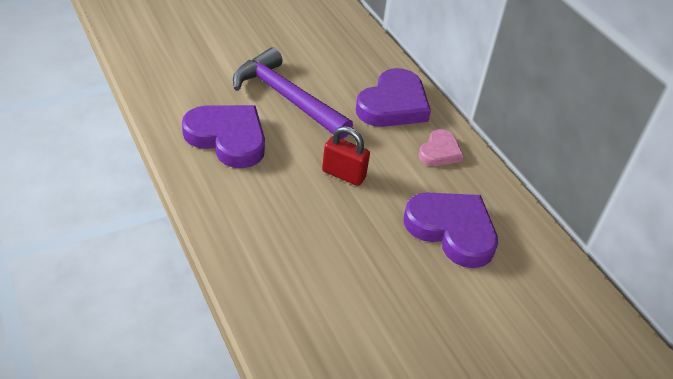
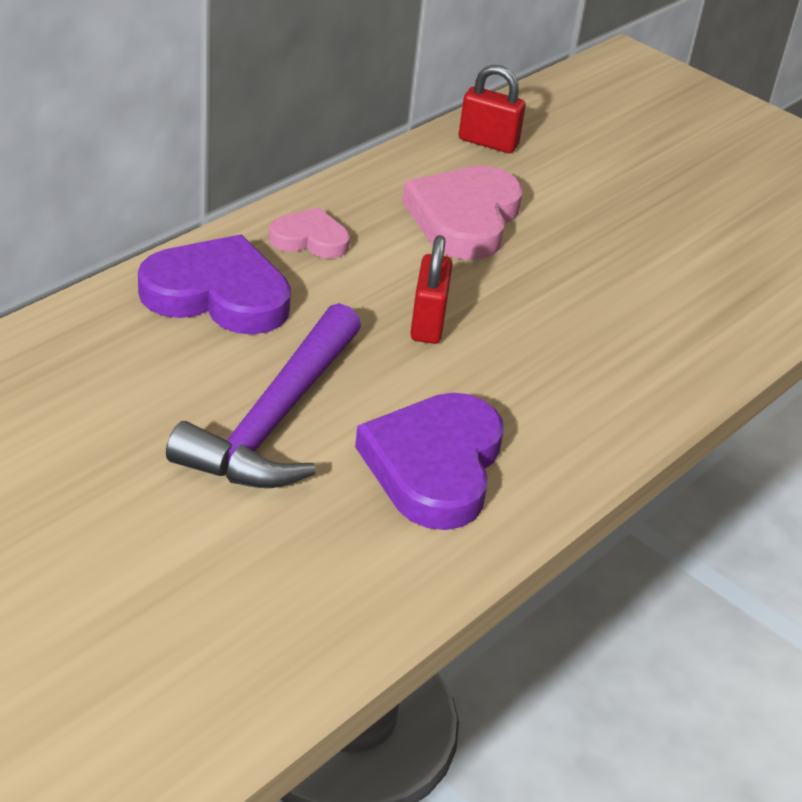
camera: 110 degrees left, 5 degrees down
purple heart [403,193,498,268] -> pink heart [402,166,523,260]
none -> red padlock [459,65,526,153]

